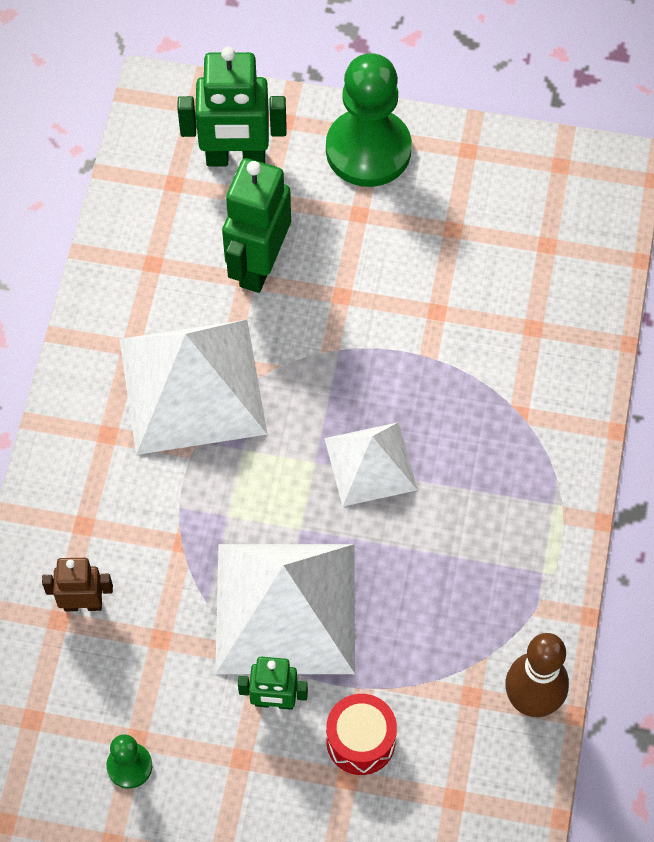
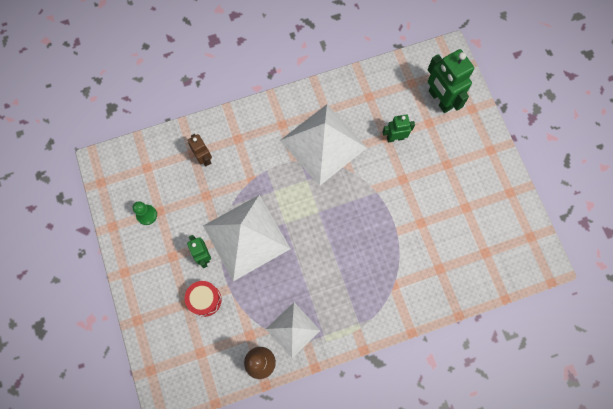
camera: 60 degrees right, 10 degrees up
green robot [222,158,291,293] -> green robot [383,114,415,142], size x0.57
white pyramid [325,422,418,507] -> white pyramid moved to [266,302,321,358]
green pawn [326,53,412,187] -> none

